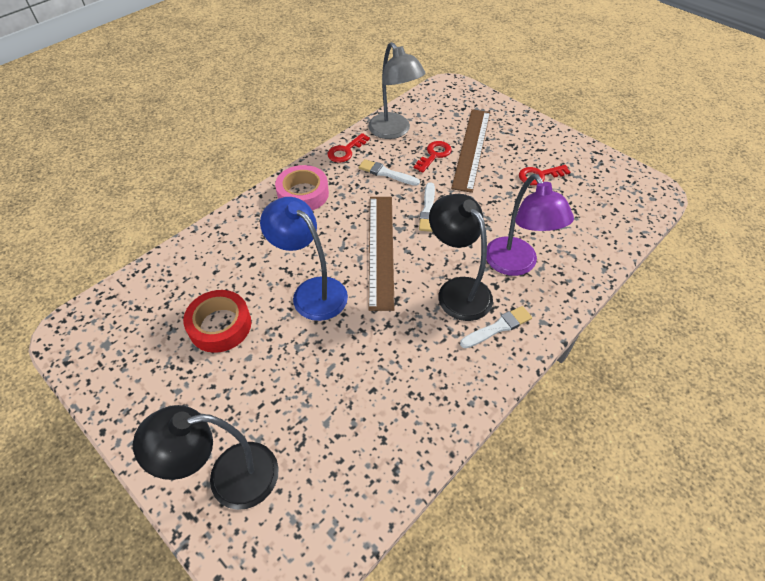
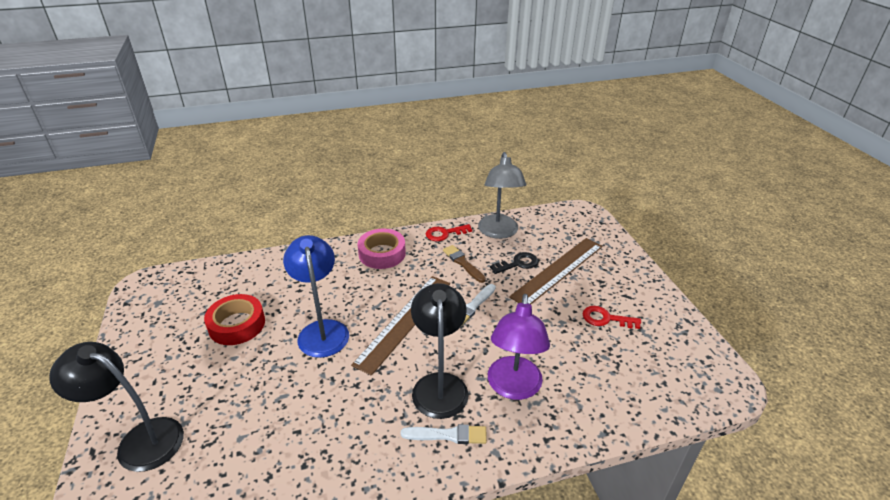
camera: 30 degrees right, 15 degrees down
white brush [359,159,420,186] -> brown brush [443,245,486,283]
red key [414,141,452,173] -> black key [490,252,538,274]

